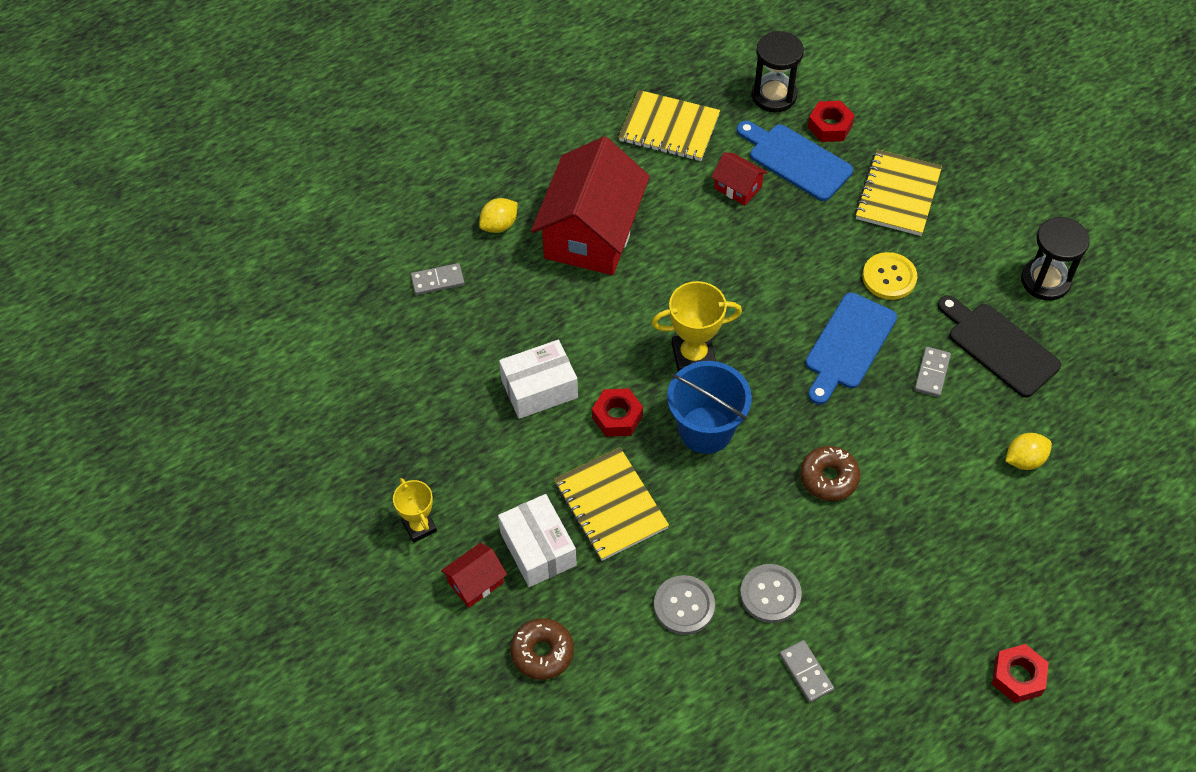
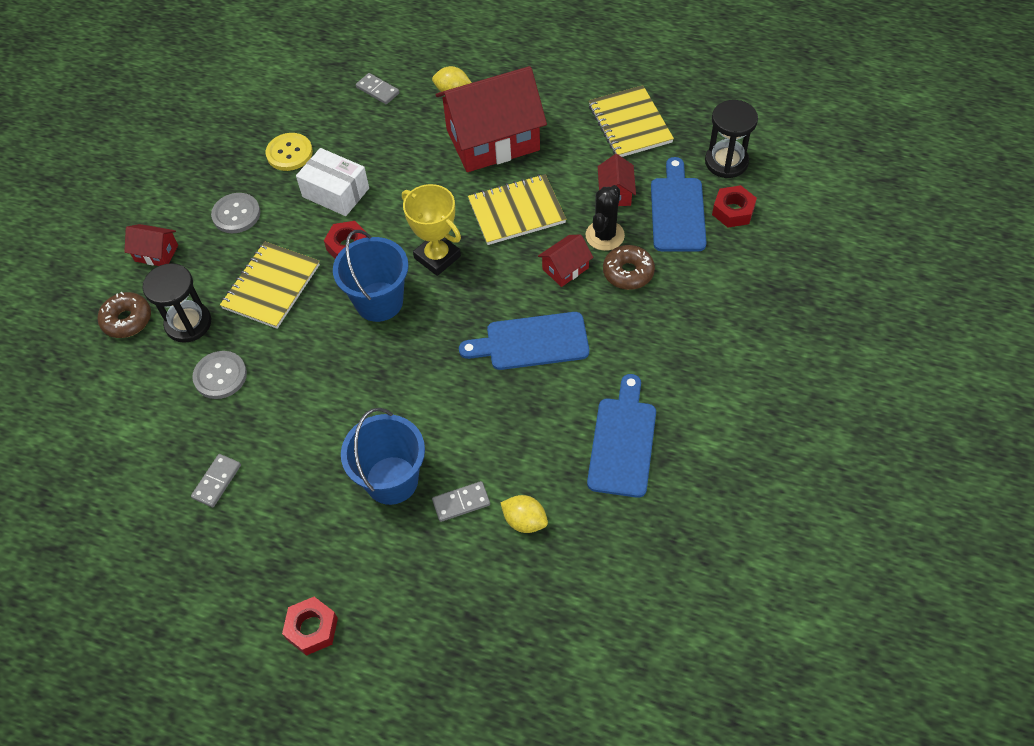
camera: 55 degrees right, 0 degrees up
yellow trophy [393,478,437,543] -> none
white box [498,494,577,587] -> none
grey button [740,564,802,623] -> grey button moved to [211,193,260,233]
brown donut [800,446,860,501] -> brown donut moved to [603,245,655,290]
yellow notebook [855,149,942,236] -> yellow notebook moved to [468,174,566,245]
yellow button [862,252,917,300] -> yellow button moved to [266,133,313,171]
grey domino [914,347,951,397] -> grey domino moved to [432,481,490,522]
black cutting board [938,295,1061,397] -> blue cutting board [587,374,656,498]
black hourglass [1021,217,1090,301] -> black hourglass moved to [142,263,211,343]
none -> blue bucket [341,408,425,505]
none -> red house [538,235,593,287]
none -> black cactus [586,185,625,251]

